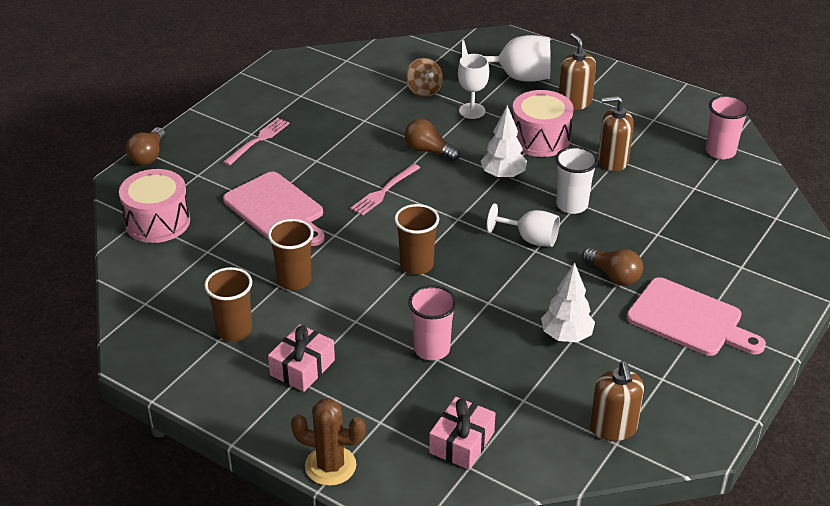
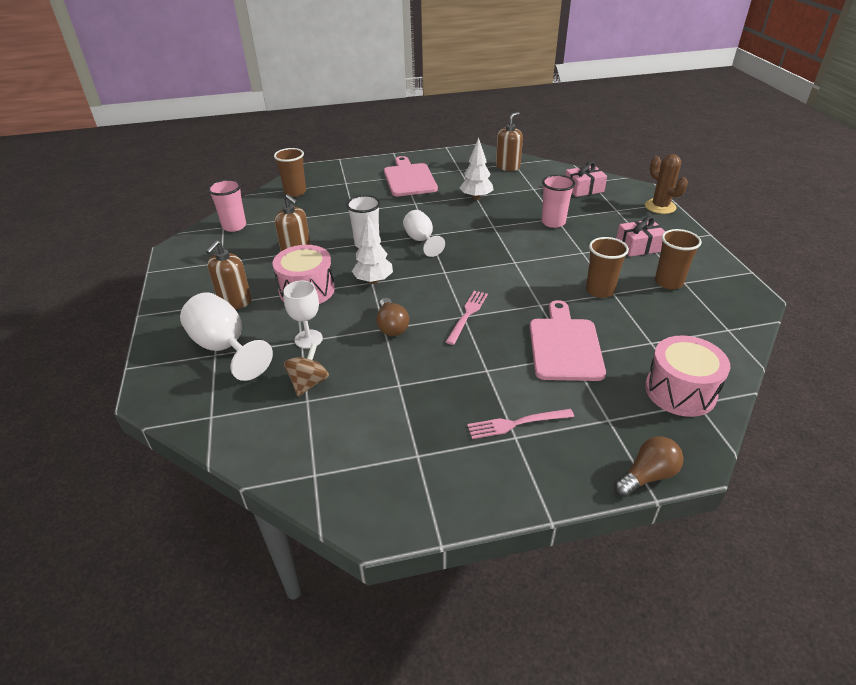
camera: 135 degrees left, 0 degrees up
pink fork [350,164,420,216] -> pink fork turned 60 degrees counterclockwise [446,291,488,345]
brown cup [394,204,439,275] -> brown cup moved to [274,148,306,197]
brown light bulb [582,248,643,286] -> none

